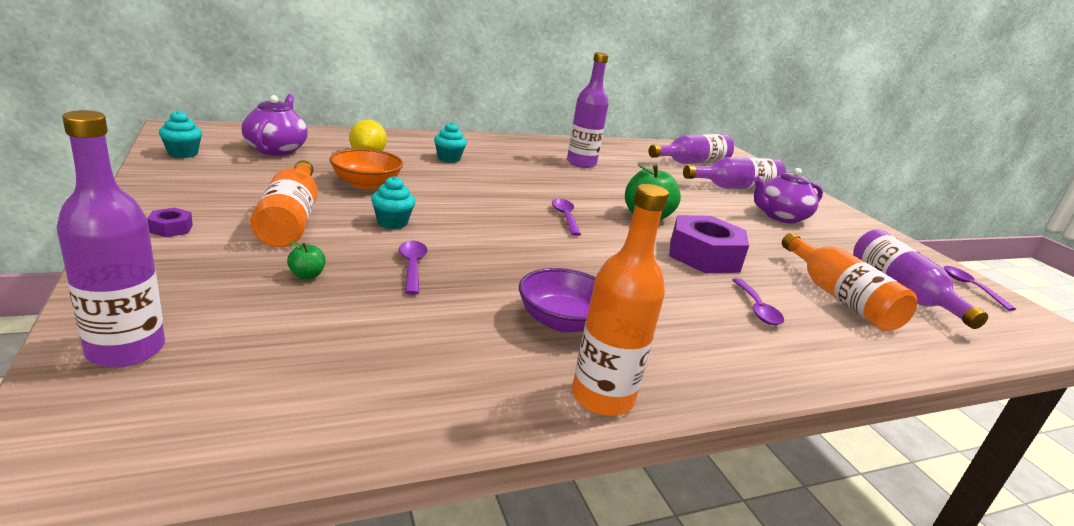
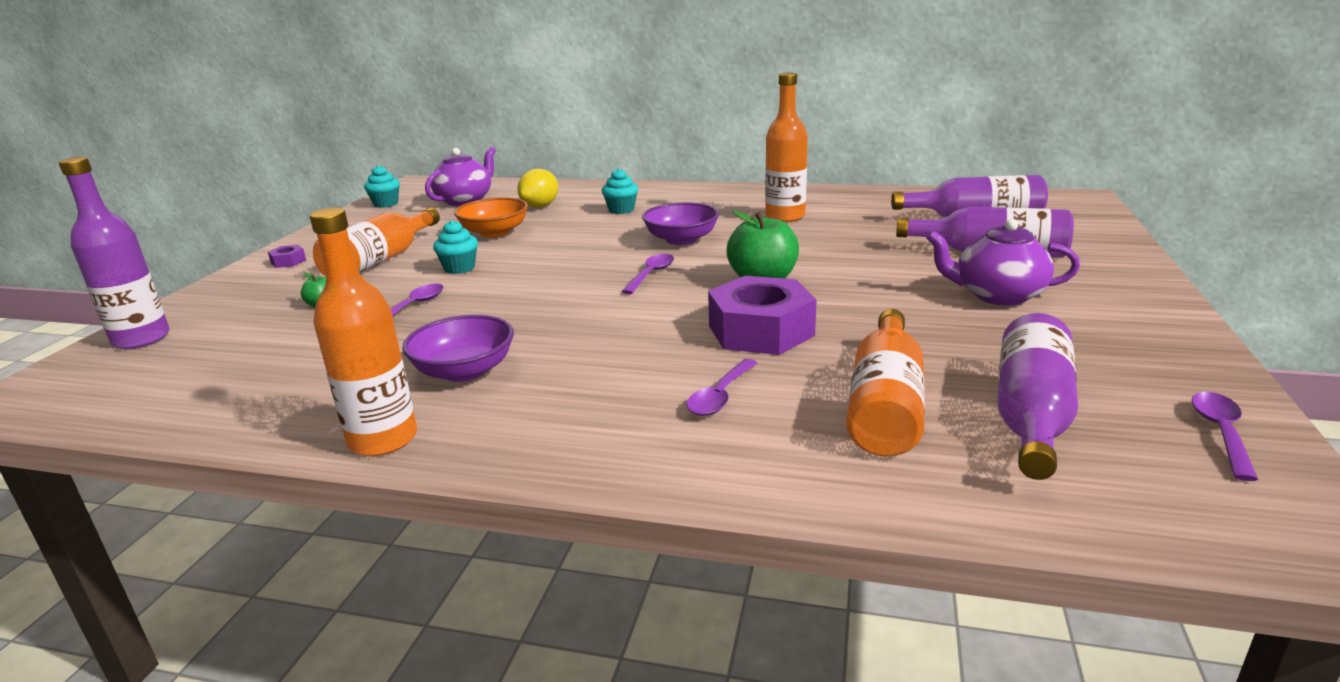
camera: 40 degrees right, 0 degrees up
purple bottle [567,52,608,168] -> orange bottle [765,73,808,222]
none -> purple bowl [642,202,719,245]

